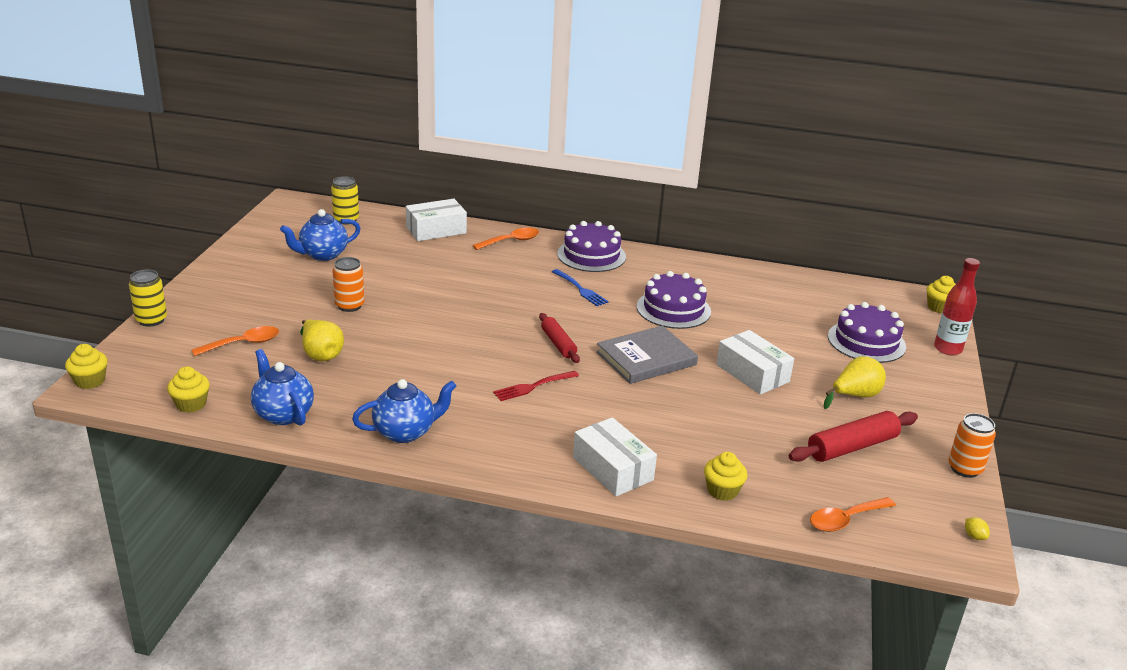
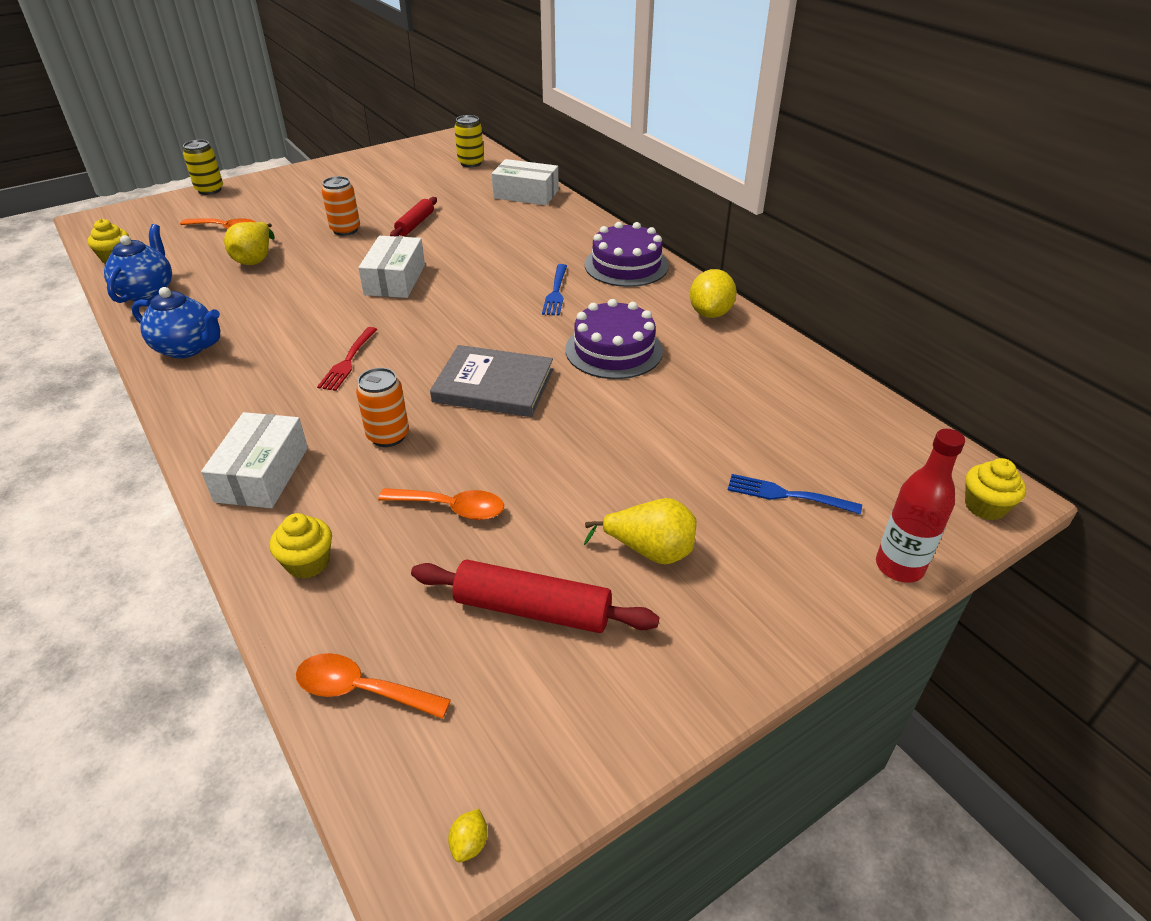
camera: 45 degrees right, 10 degrees up
yellow cupcake [65,344,108,389] -> none
blue teapot [280,209,361,261] -> none
orange spoon [473,228,539,250] -> orange spoon moved to [378,488,504,520]
red fork [493,371,579,401] -> red fork turned 90 degrees counterclockwise [317,327,377,391]
red rolling pin [539,313,580,363] -> red rolling pin moved to [390,197,437,236]
white box [716,330,794,395] -> white box moved to [358,236,425,298]
purple cake [828,302,906,363] -> blue fork [728,474,862,514]
orange can [948,413,996,478] -> orange can moved to [356,368,409,447]
none -> yellow lemon [690,269,737,318]

